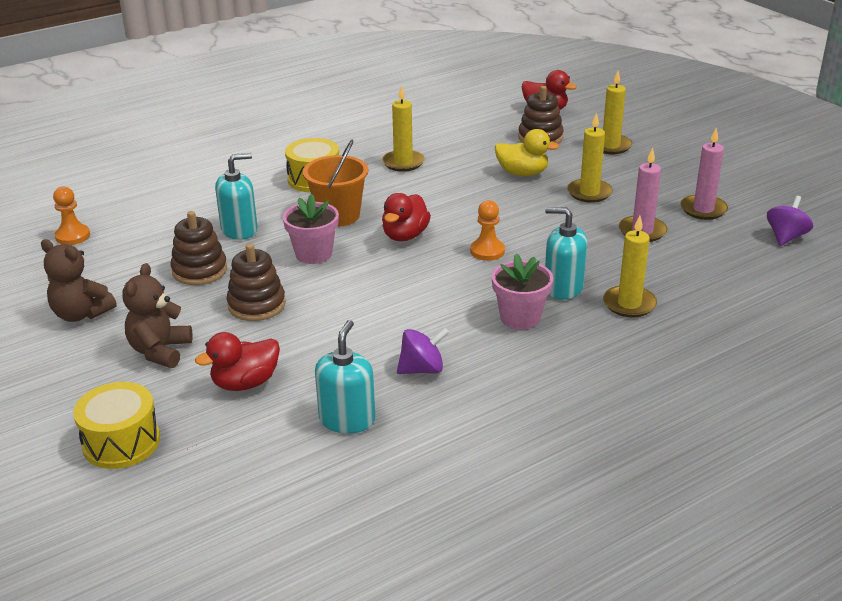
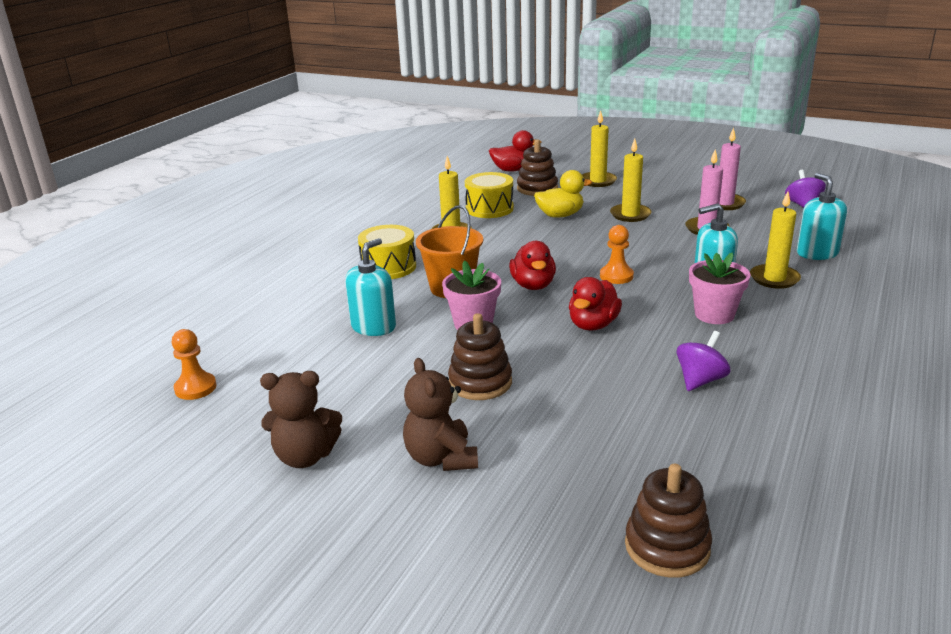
camera: 30 degrees left, 5 degrees down
yellow drum [73,382,160,469] -> yellow drum moved to [465,172,514,218]
brown stacking toy [171,211,227,285] -> brown stacking toy moved to [625,464,712,578]
red duck [195,332,280,391] -> red duck moved to [569,277,622,331]
turquoise soap dispenser [315,320,375,434] -> turquoise soap dispenser moved to [797,173,847,260]

